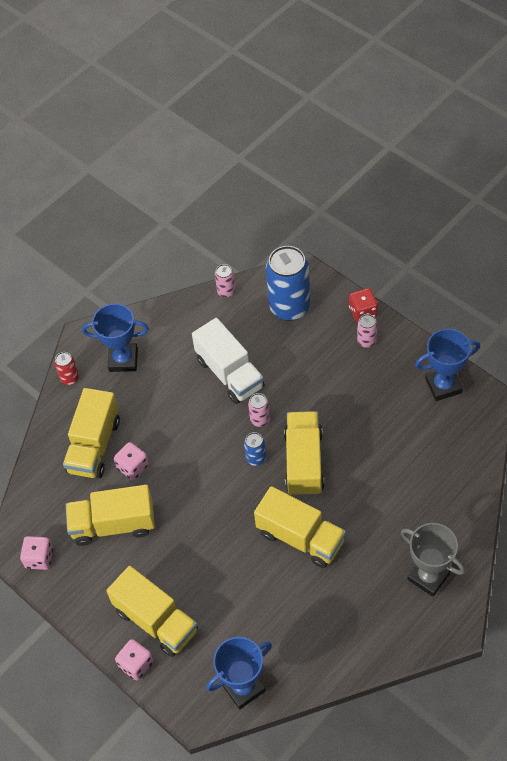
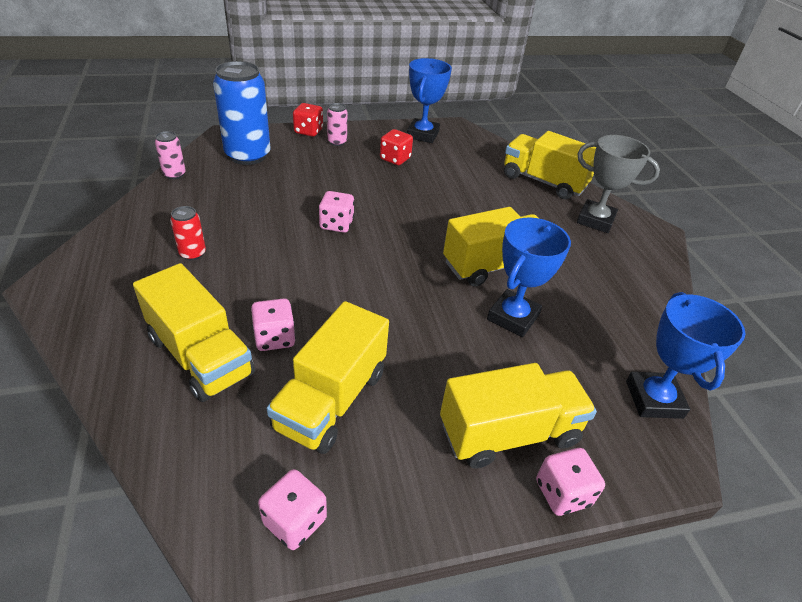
camera: 65 degrees left, 15 degrees down
red can [54,352,79,385] -> red can moved to [170,206,206,260]
blue trophy [82,303,149,372] -> blue trophy moved to [487,217,571,337]
white truck [192,318,264,404] -> none
blue can [244,432,266,466] -> none
pink can [248,393,270,427] -> pink dice [319,191,354,233]
yellow truck [284,411,324,496] -> yellow truck moved to [504,131,596,199]
grey trophy [401,523,465,597] -> grey trophy turned 45 degrees clockwise [577,135,660,233]
none -> red dice [380,129,413,165]

